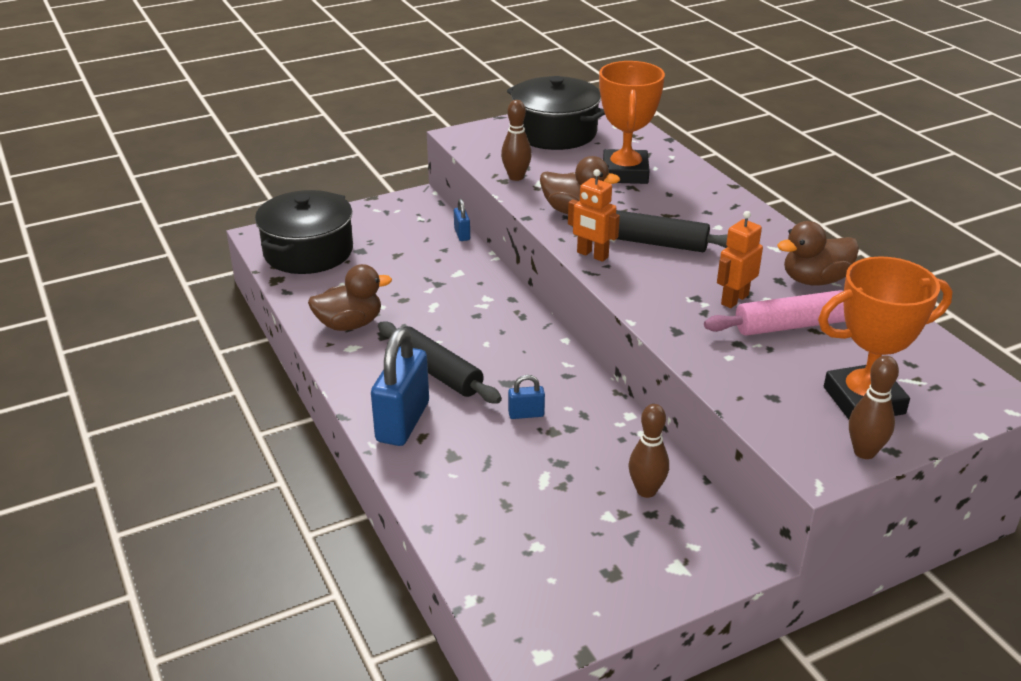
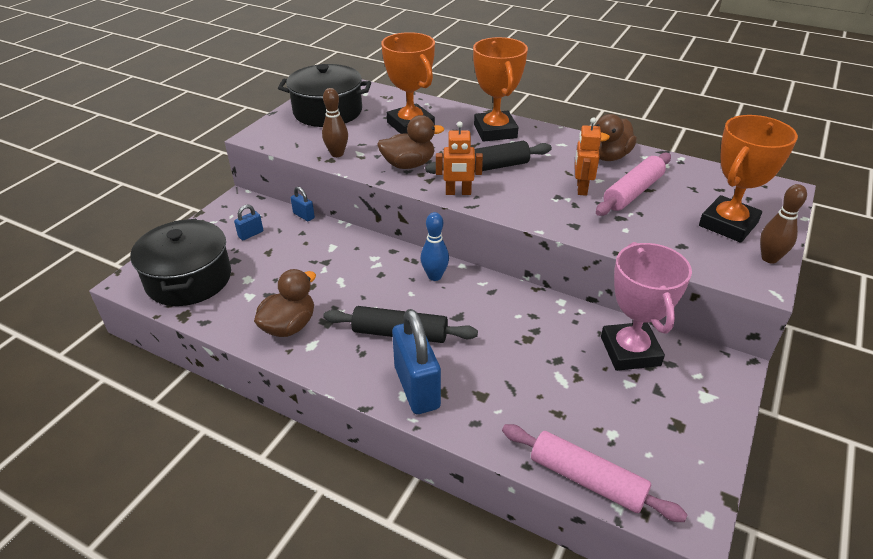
camera: 35 degrees left, 5 degrees up
blue padlock [508,375,545,419] -> blue padlock moved to [234,204,263,240]
brown bowling pin [629,404,669,498] -> pink trophy [601,242,692,371]
none -> blue bowling pin [421,212,449,281]
none -> orange trophy [473,37,528,142]
none -> pink rolling pin [502,424,688,522]

